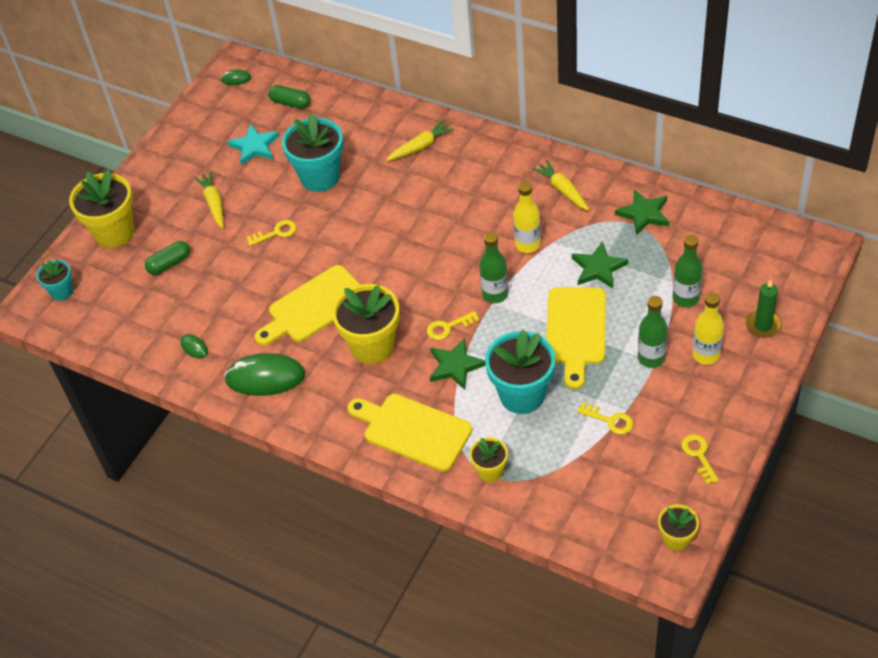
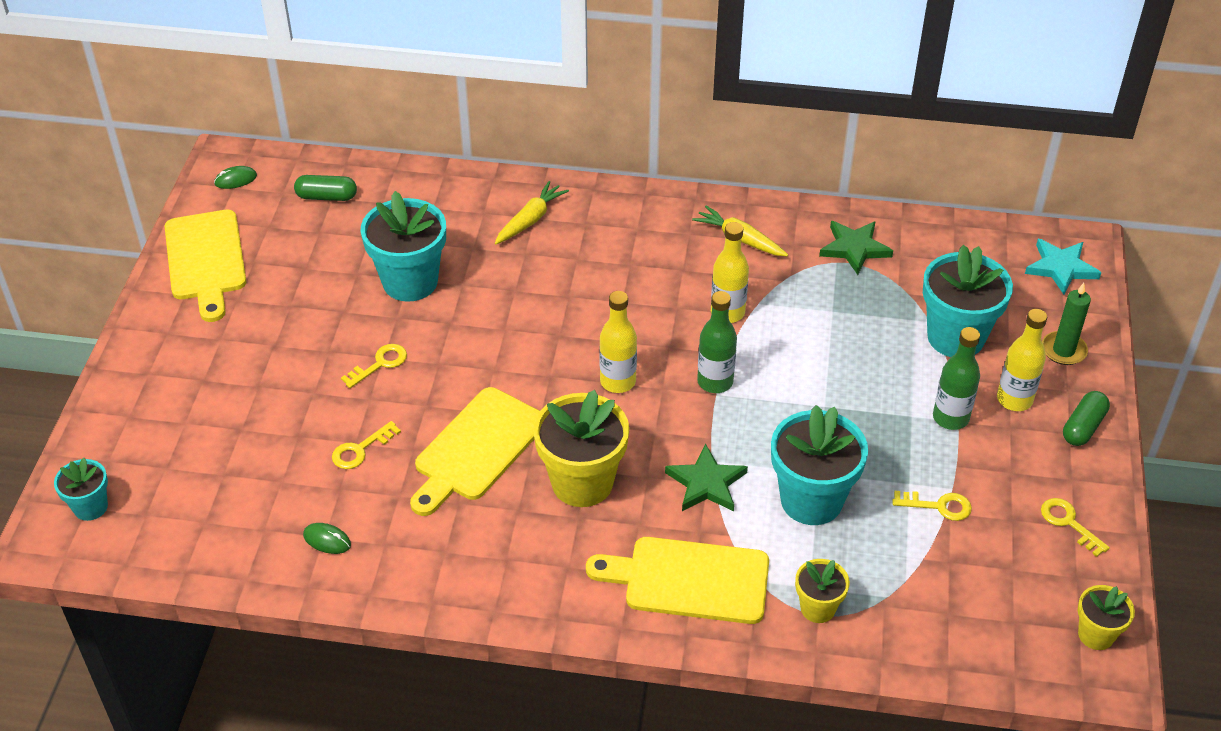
camera: 25 degrees left, 5 degrees down
yellow flower pot [69,169,134,248] -> none
green capsule [145,241,190,275] -> green capsule moved to [1063,391,1110,446]
yellow carrot [194,171,223,228] -> none
green mouse [224,353,305,396] -> none
turquoise star [227,124,279,165] -> turquoise star moved to [1025,239,1101,295]
yellow key [427,311,480,340] -> yellow key moved to [332,421,401,469]
yellow cutting board [546,287,606,389] -> yellow cutting board moved to [165,210,246,322]
green star [572,241,628,288] -> none
green bottle [673,235,703,307] -> turquoise flower pot [923,245,1013,357]
none -> yellow bottle [599,291,637,393]

